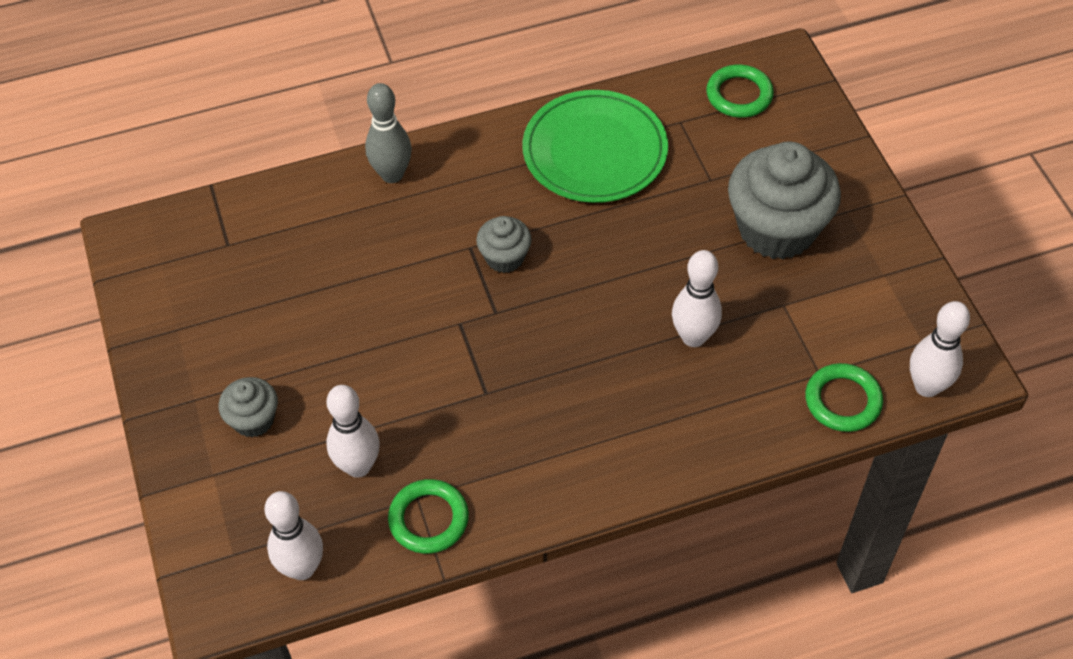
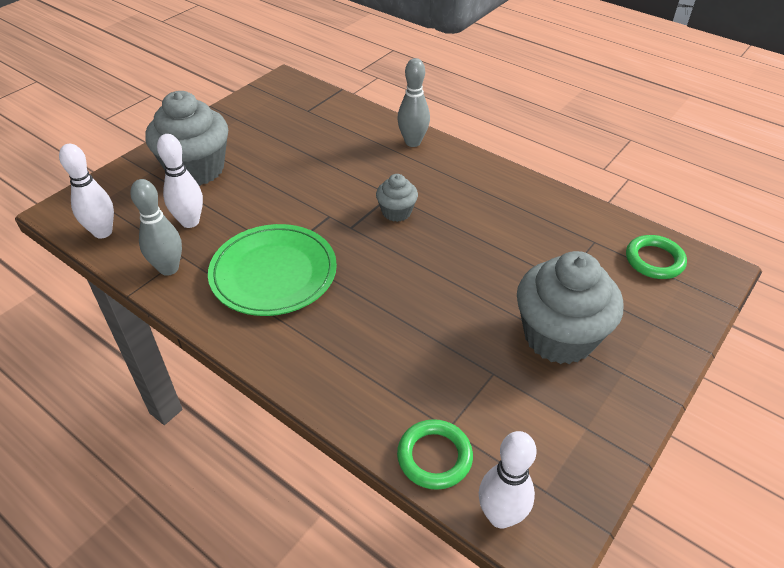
camera: 55 degrees right, 10 degrees down
grey cupcake [219,377,278,437] -> grey cupcake [145,91,228,186], size x2.02
green ring [388,479,469,554] -> grey bowling pin [130,179,182,276]
green plate [522,90,668,203] -> green plate moved to [208,224,337,316]
white bowling pin [672,250,722,347] -> none

